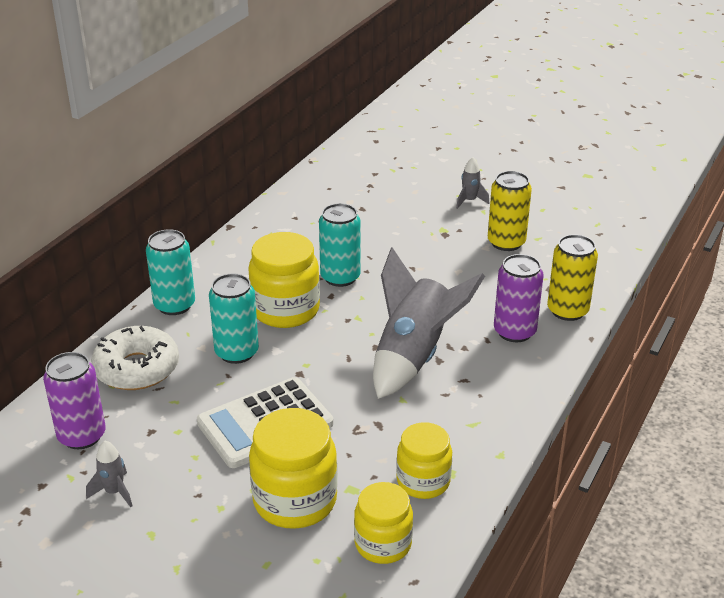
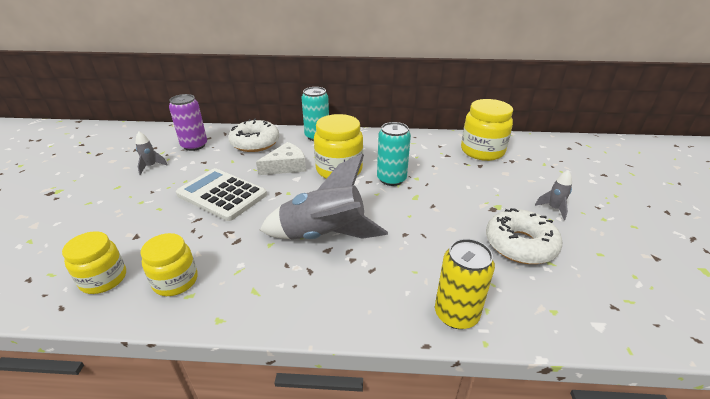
camera: 65 degrees right, 0 degrees up
turquoise can [209,273,259,364] -> white cheese [256,142,306,175]
yellow jar [249,408,338,529] -> yellow jar moved to [461,99,513,161]
yellow can [488,171,532,251] -> white donut [486,208,563,264]
purple can [494,254,544,342] -> none

